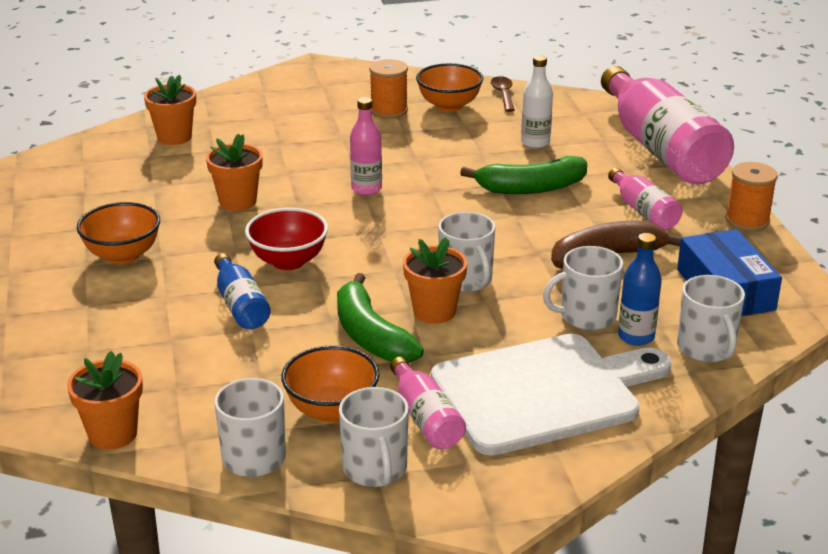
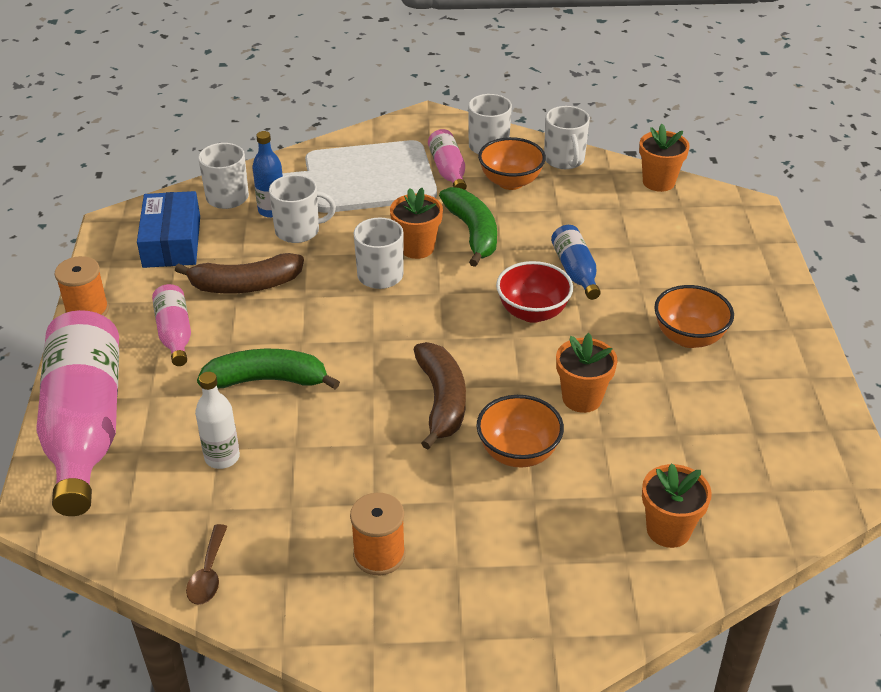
camera: 170 degrees left, 10 degrees up
pink bottle [350,97,382,195] -> brown banana [414,342,466,449]
orange bowl [416,63,483,112] -> orange bowl moved to [477,395,564,467]

